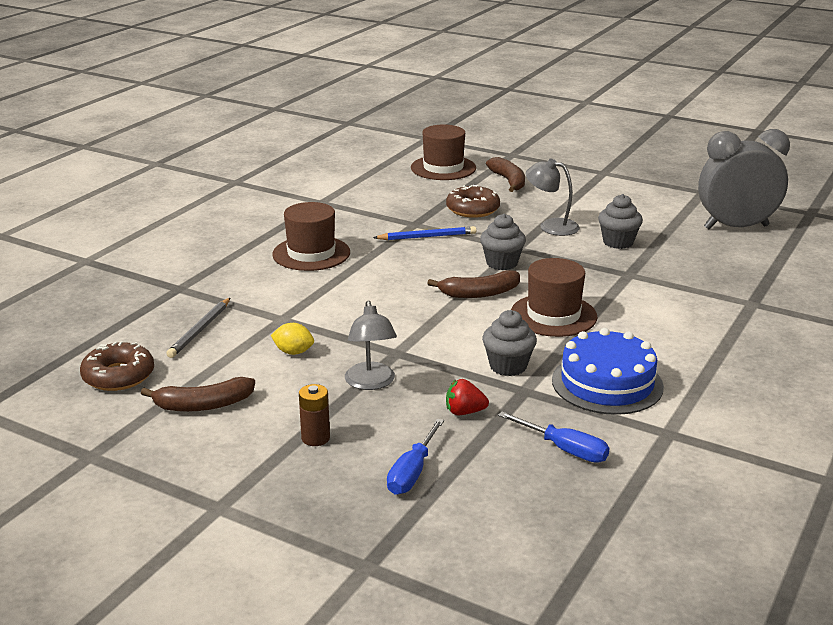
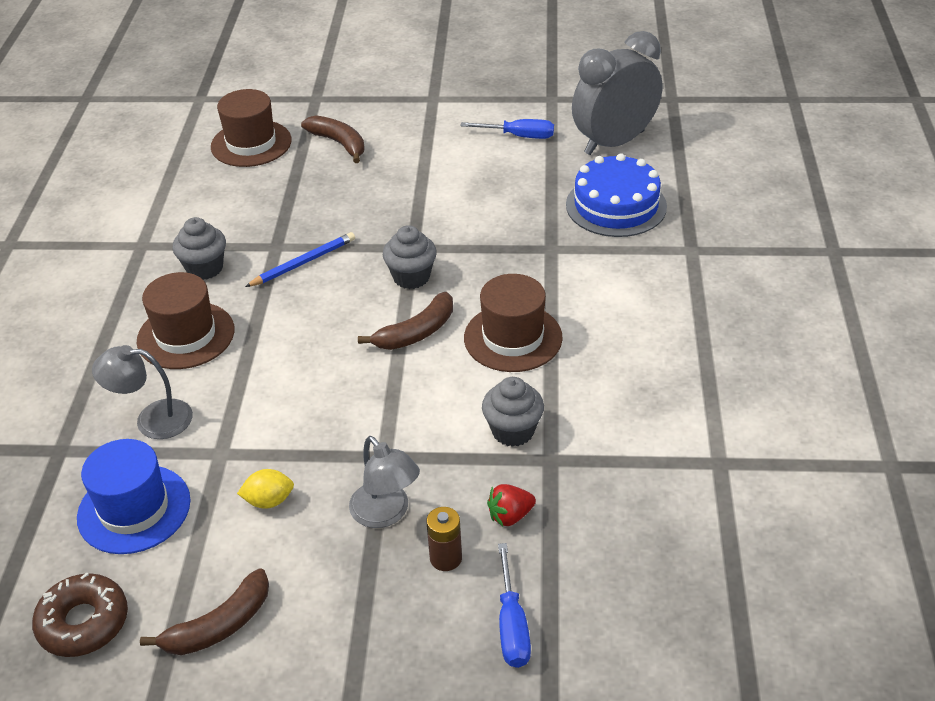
camera: 25 degrees left, 15 degrees up
grey pencil [166,298,230,358] -> blue hat [77,439,191,554]
brown battery [299,384,330,446] -> brown battery moved to [426,507,462,571]
brown donut [446,185,500,218] -> none
blue screwdriver [498,412,609,463] -> blue screwdriver moved to [460,119,554,139]
grey lamp [526,159,580,236] -> grey lamp moved to [92,345,193,439]
blue cake [552,328,664,415] -> blue cake moved to [566,153,667,237]
grey cupcake [598,194,643,249] -> grey cupcake moved to [172,217,226,280]

